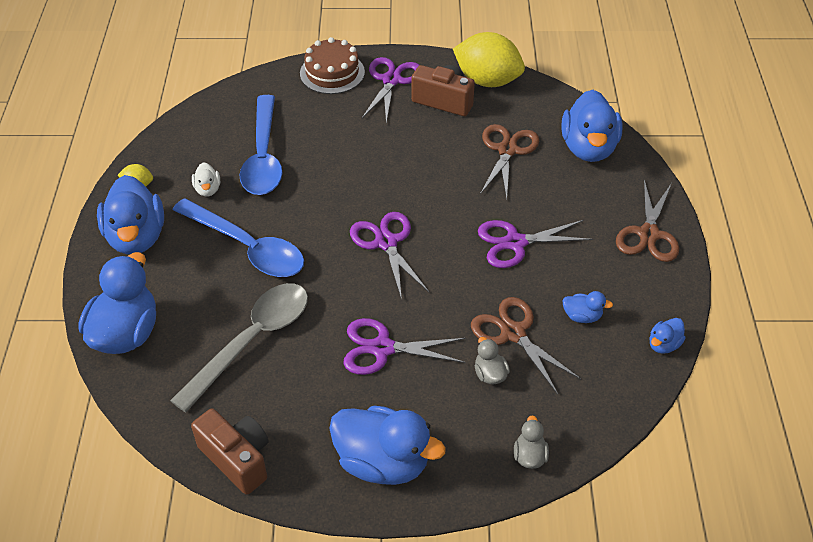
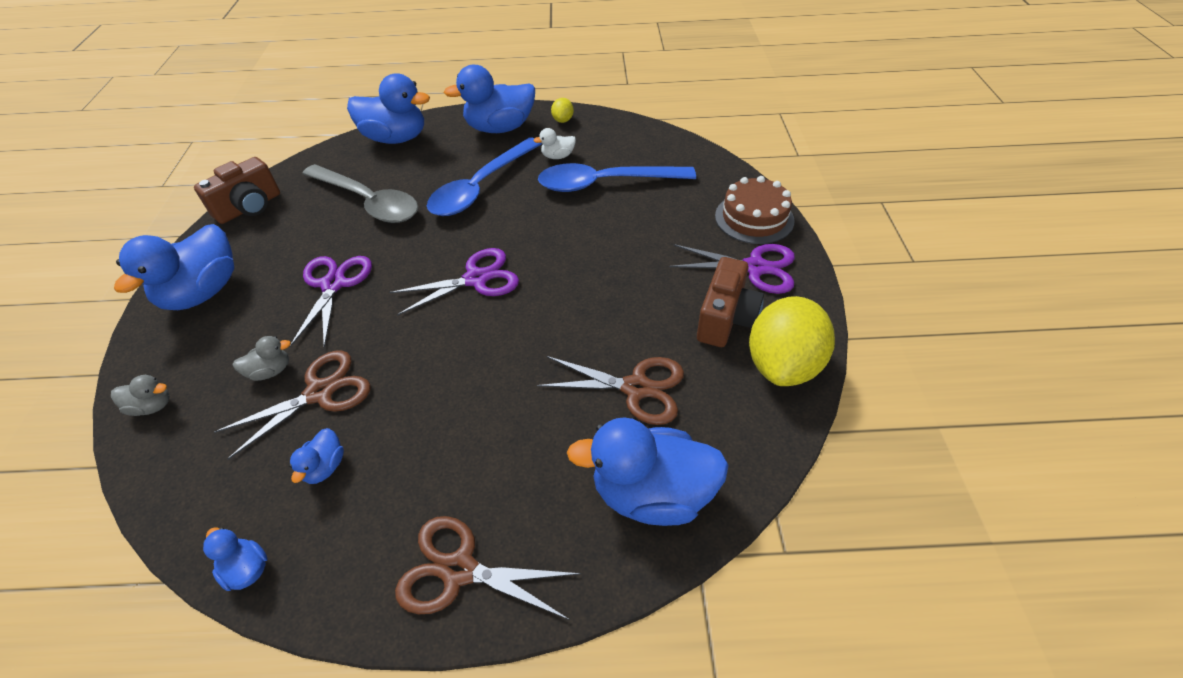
camera: 90 degrees right, 0 degrees up
purple scissors [478,220,593,268] -> none

